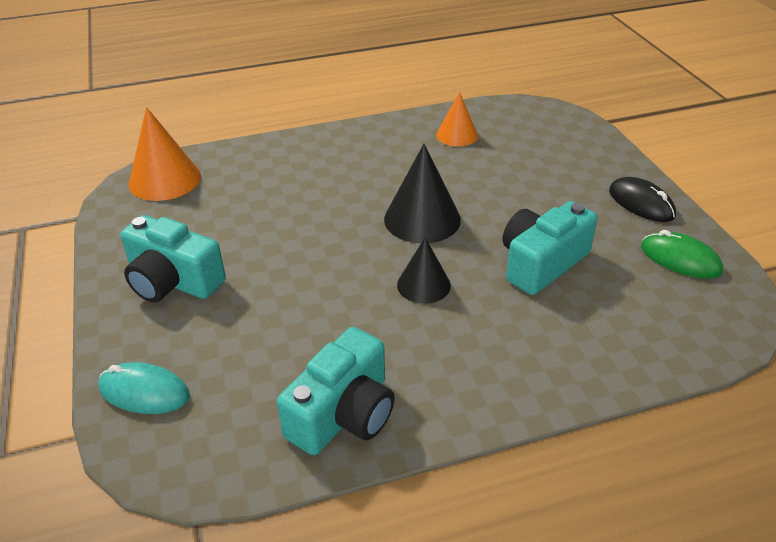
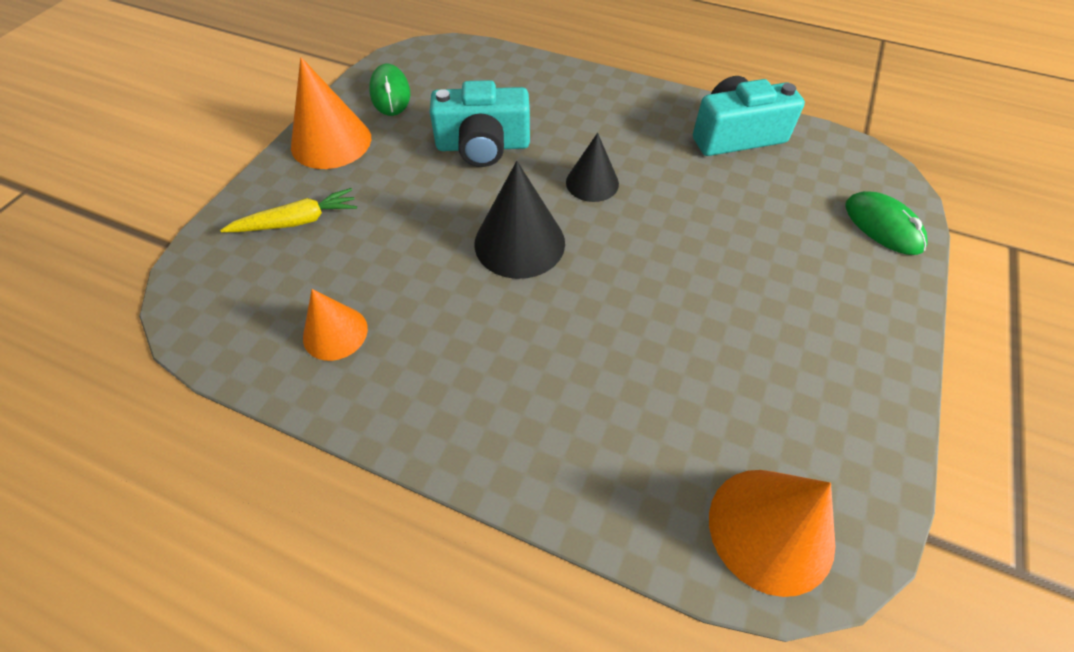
camera: 140 degrees left, 15 degrees up
turquoise mouse [98,362,190,414] -> green mouse [845,191,928,255]
turquoise camera [120,215,226,303] -> none
black mouse [609,177,676,222] -> orange cone [291,57,371,169]
none -> yellow carrot [220,188,357,232]

